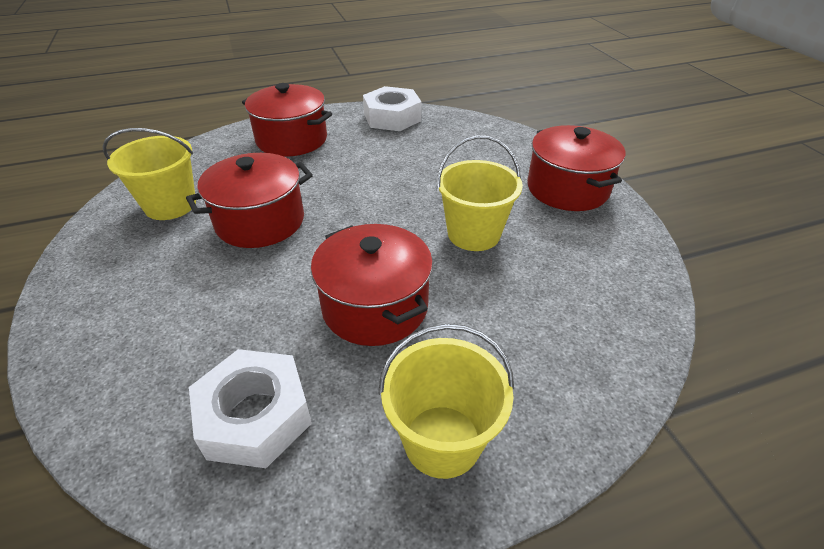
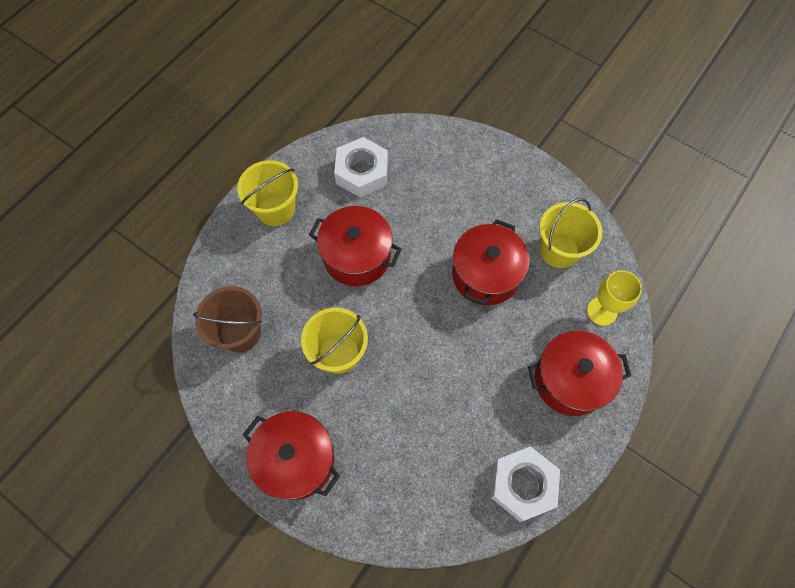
camera: 145 degrees right, 25 degrees up
none -> brown bucket [193,286,262,352]
none -> yellow goblet [587,270,642,326]

